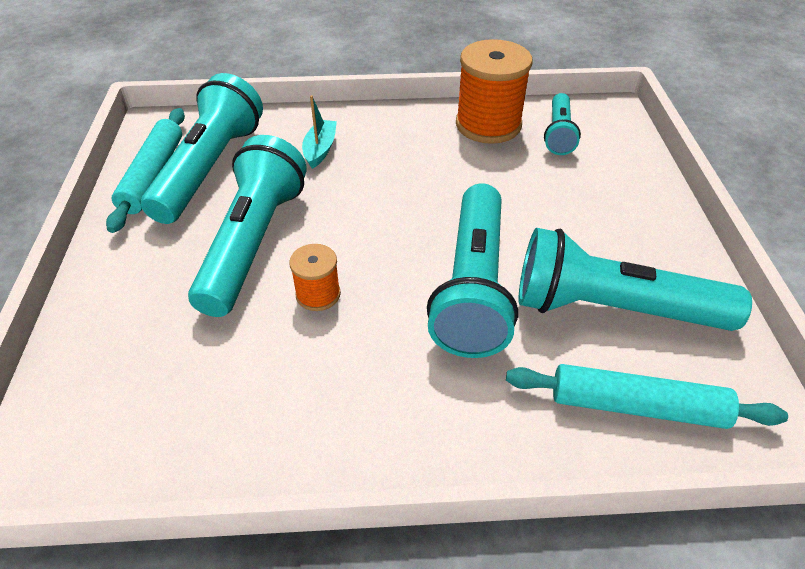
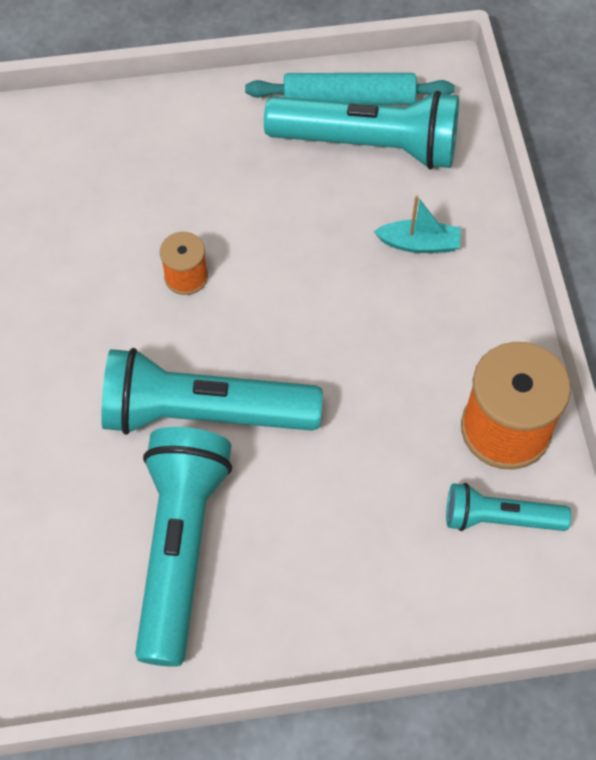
camera: 85 degrees right, 15 degrees up
turquoise flashlight [188,135,307,317] -> none
turquoise rolling pin [506,364,788,429] -> none

